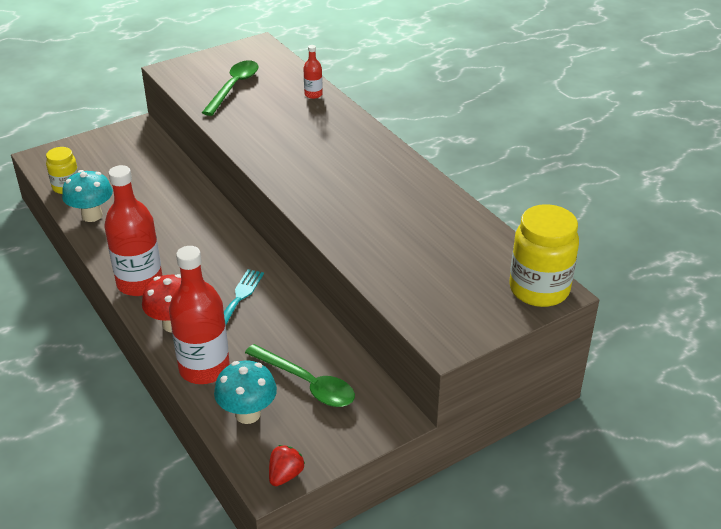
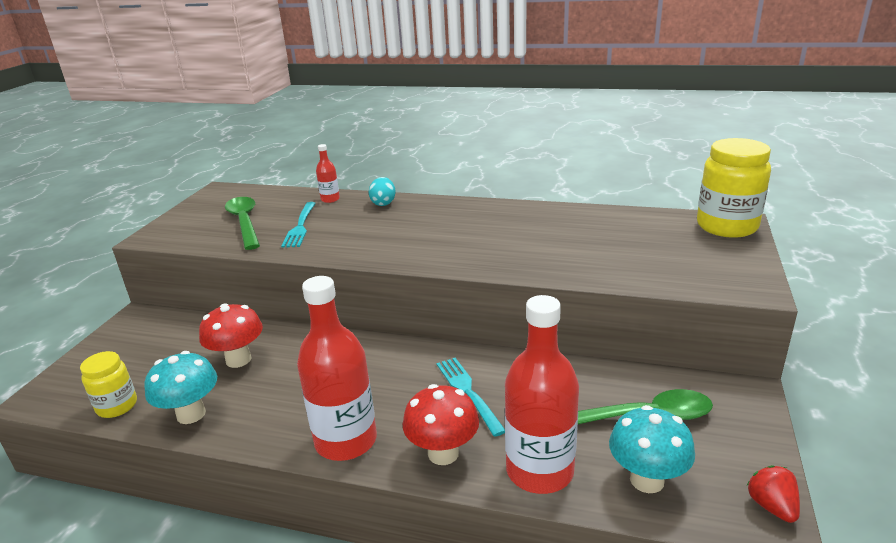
camera: 40 degrees left, 10 degrees down
none -> red mushroom [199,303,263,368]
none -> turquoise fork [281,202,316,248]
none -> turquoise egg [369,177,396,206]

